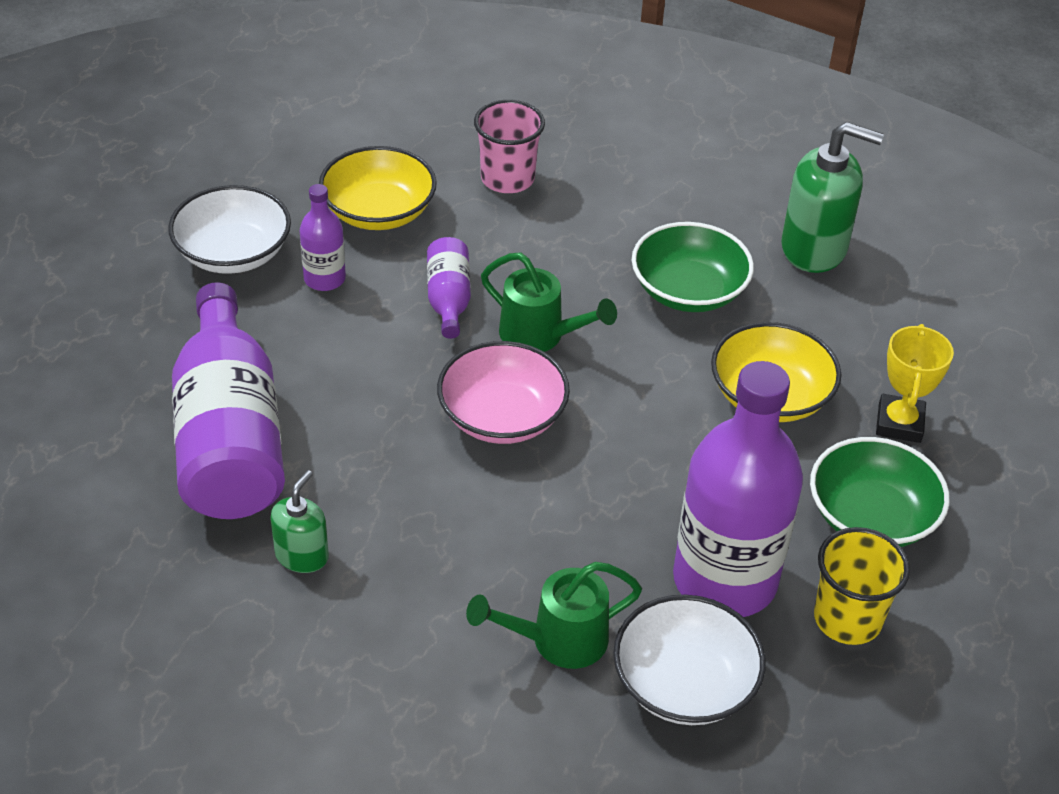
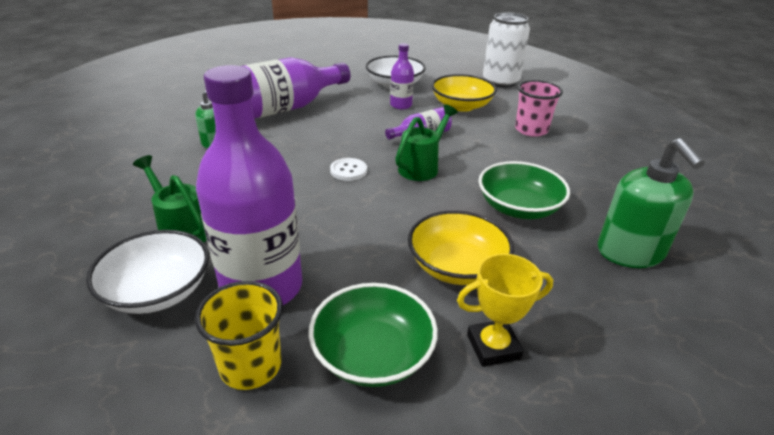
camera: 65 degrees right, 10 degrees down
pink bowl [437,341,570,444] -> white button [330,158,367,181]
green watering can [481,253,617,352] -> green watering can turned 150 degrees counterclockwise [395,105,458,181]
none -> white can [483,13,530,88]

